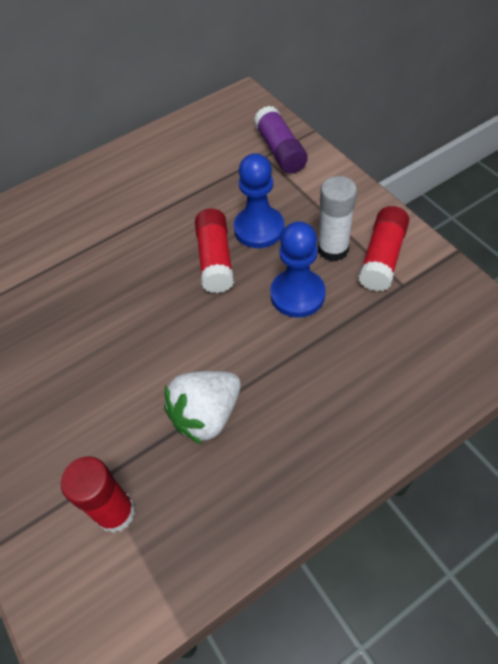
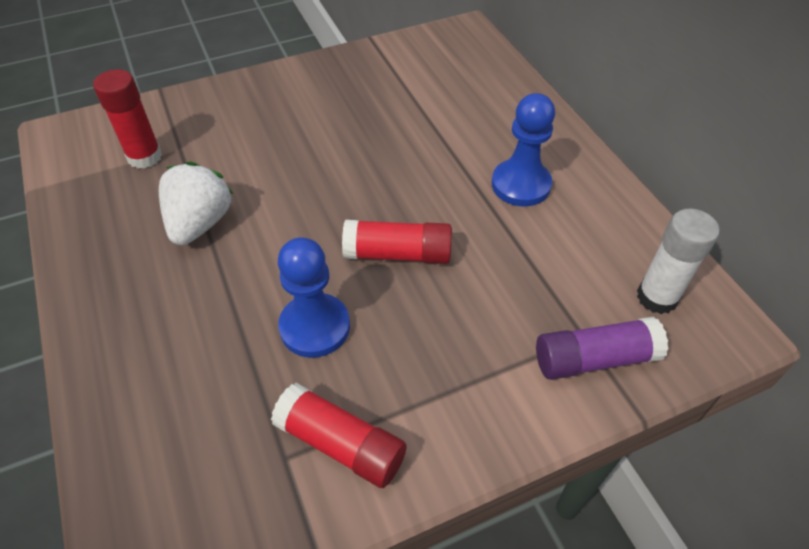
camera: 95 degrees right, 5 degrees down
white strawberry [164,371,241,445] -> white strawberry turned 45 degrees clockwise [159,161,233,245]
blue pawn [234,153,284,248] -> blue pawn moved to [492,93,555,207]
white glue stick [318,176,357,261] -> white glue stick moved to [637,209,720,314]

